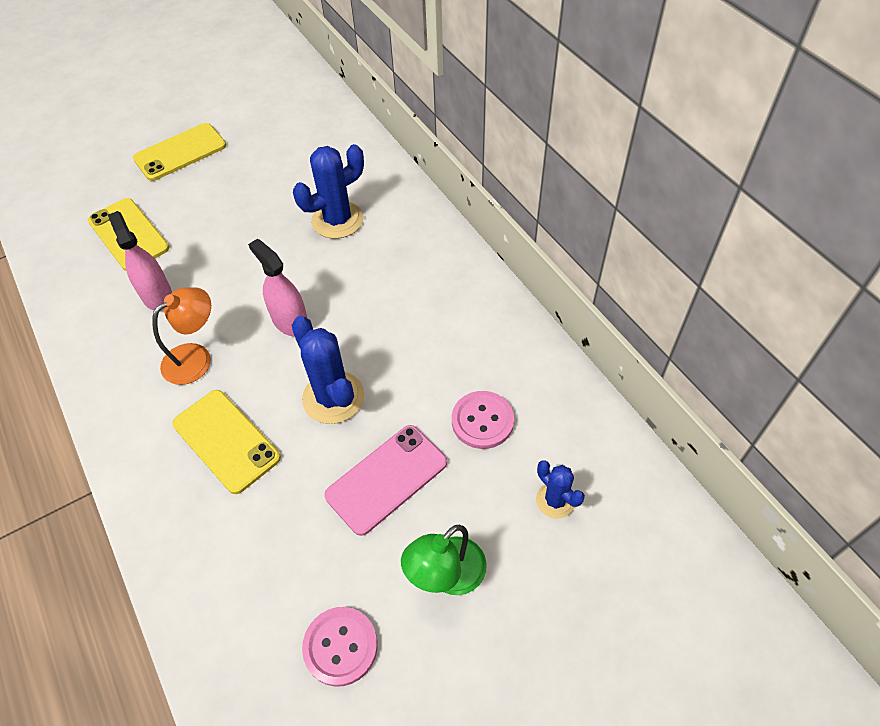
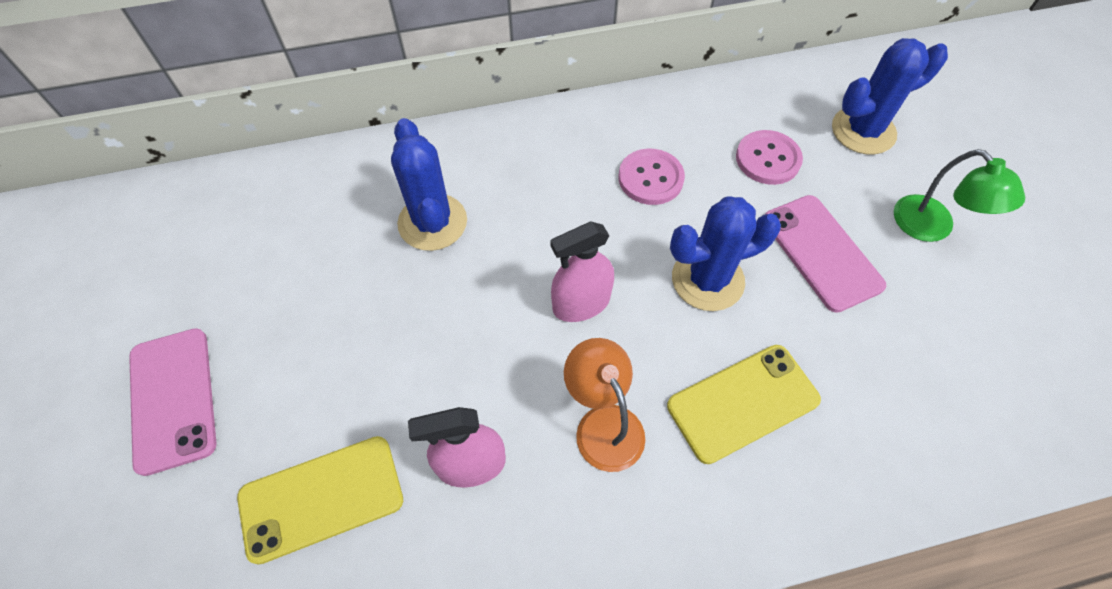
camera: 75 degrees left, 5 degrees up
yellow phone [133,123,226,181] -> pink phone [129,328,216,476]
pink button [302,607,378,687] -> pink button moved to [619,148,685,205]
blue cactus [536,460,585,519] -> blue cactus [832,38,948,155], size x1.74

